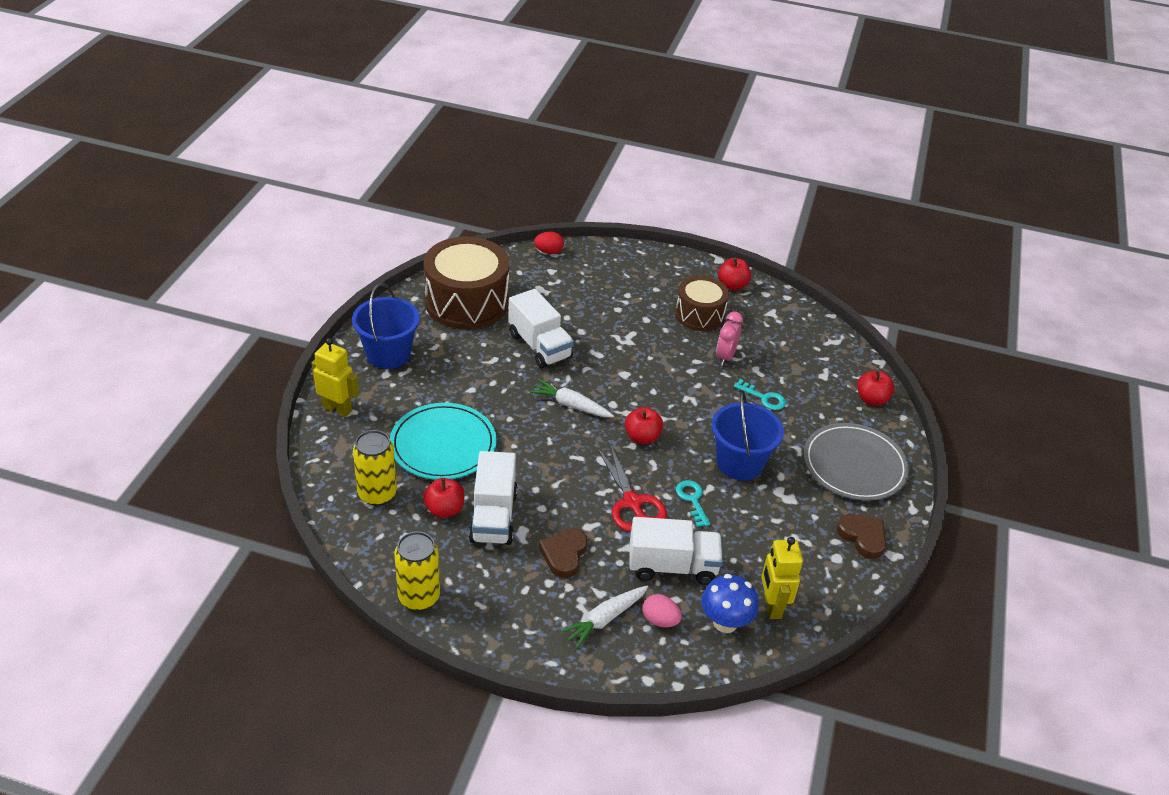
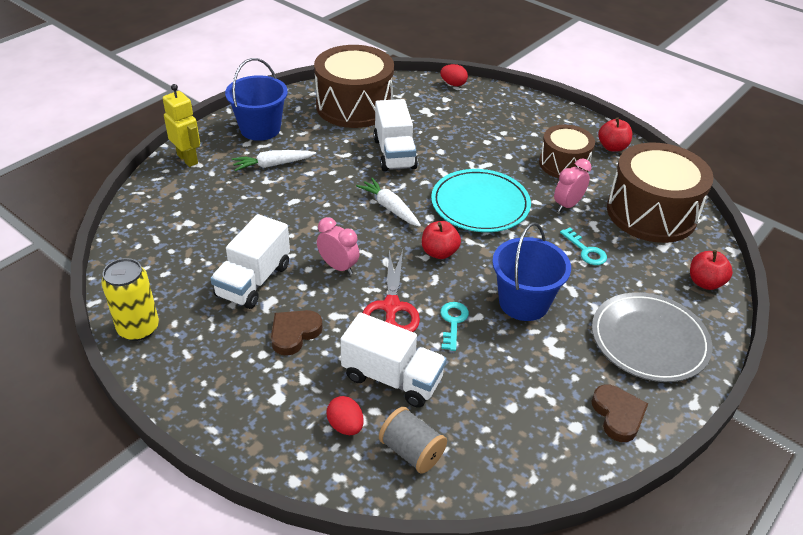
camera: 25 degrees right, 0 degrees up
yellow can [353,430,397,506] -> none
turquoise plate [390,403,497,480] -> turquoise plate moved to [431,169,531,232]
red apple [423,478,465,518] -> none
white carrot [560,586,648,649] -> white carrot moved to [232,150,316,171]
pink egg [643,594,682,627] -> red egg [327,396,364,435]
blue mushroom [701,574,759,633] -> grey spool [379,407,447,474]
yellow robot [761,537,803,619] -> none
none -> pink clock [317,217,359,275]
none -> brown drum [607,143,714,243]

